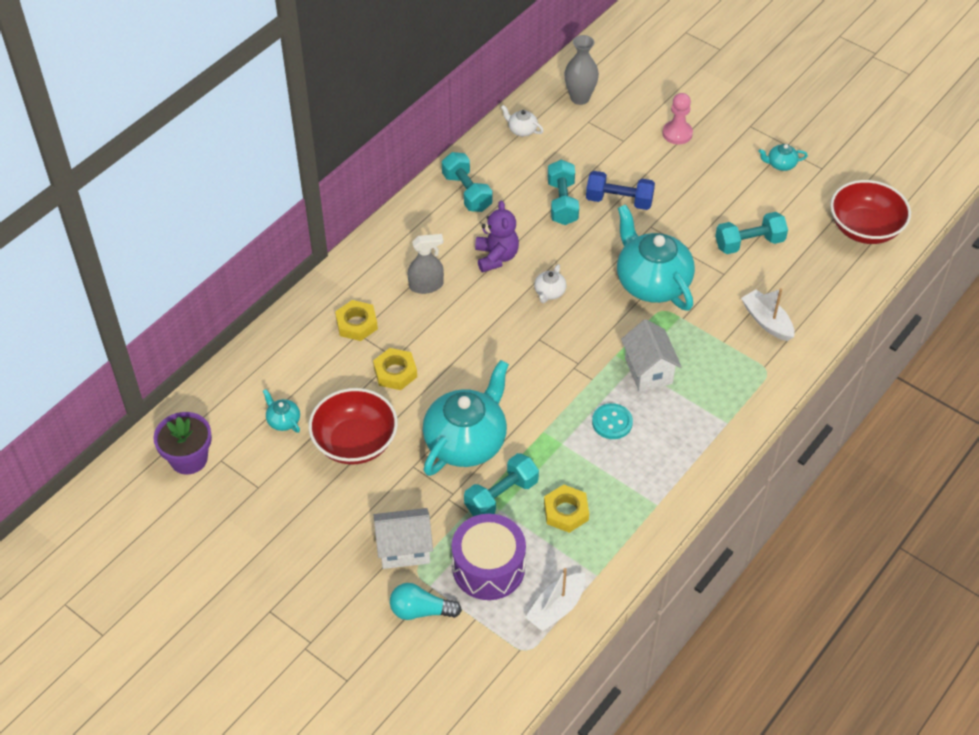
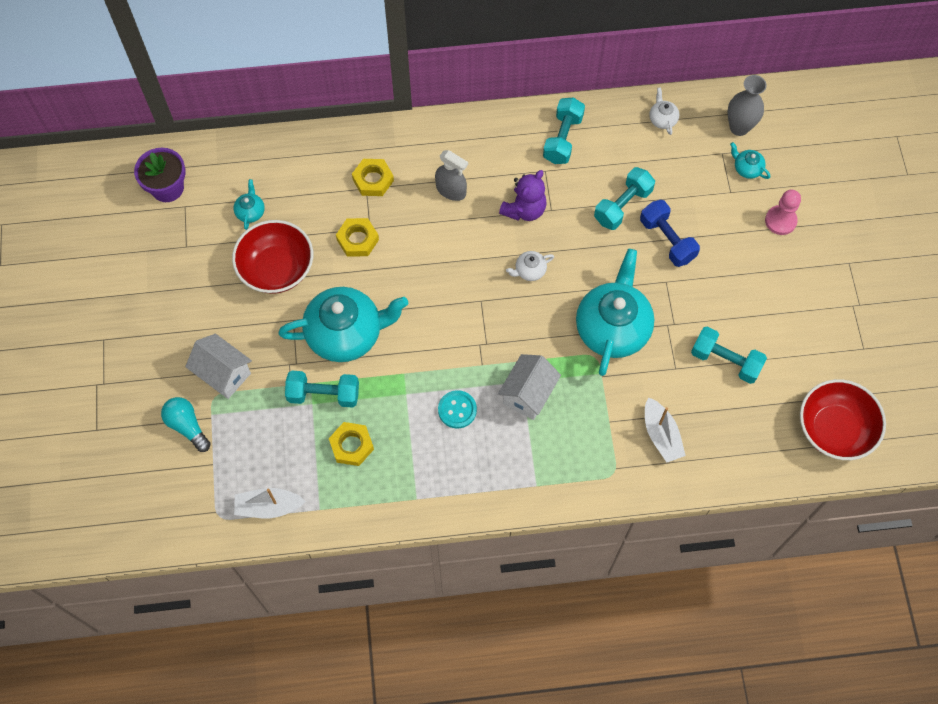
camera: 45 degrees right, 15 degrees up
purple drum [452,514,526,600] -> none
white boat [741,288,795,341] -> white boat turned 150 degrees clockwise [645,397,686,462]
turquoise teapot [758,144,808,171] -> turquoise teapot moved to [730,142,770,179]

